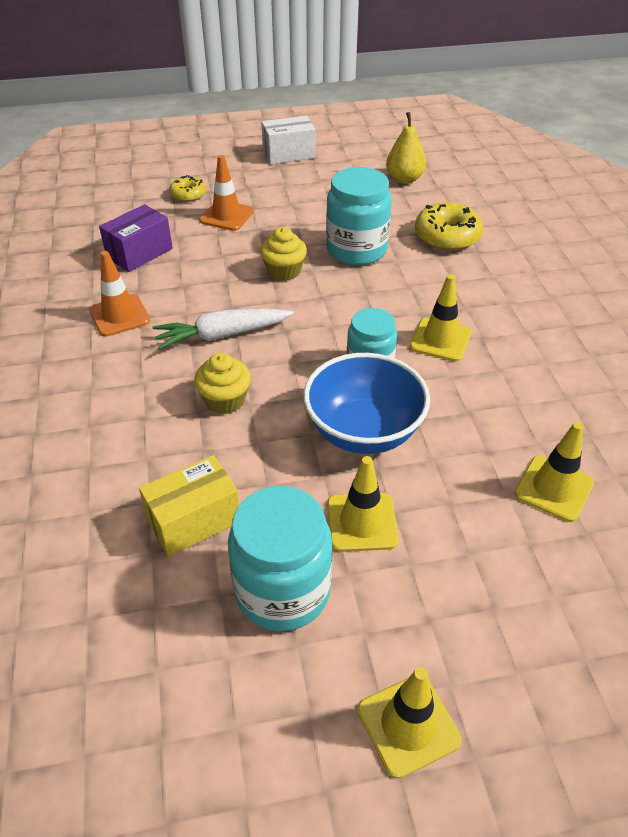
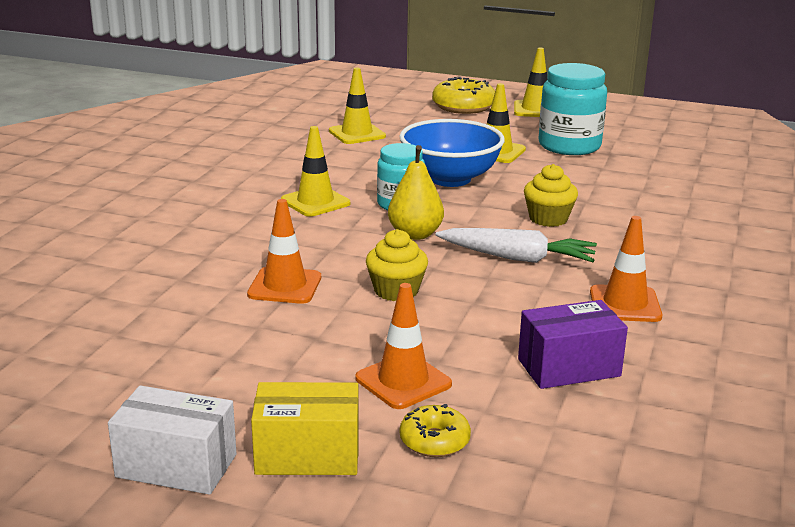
camera: 150 degrees left, 20 degrees down
yellow box [139,455,239,557] -> yellow box moved to [251,382,359,475]
turquoise jar [326,167,392,265] -> orange traffic cone [247,199,321,304]
yellow pear [386,112,426,184] -> yellow pear moved to [388,145,444,240]
yellow donut [415,202,483,251] -> yellow donut moved to [432,77,495,114]

